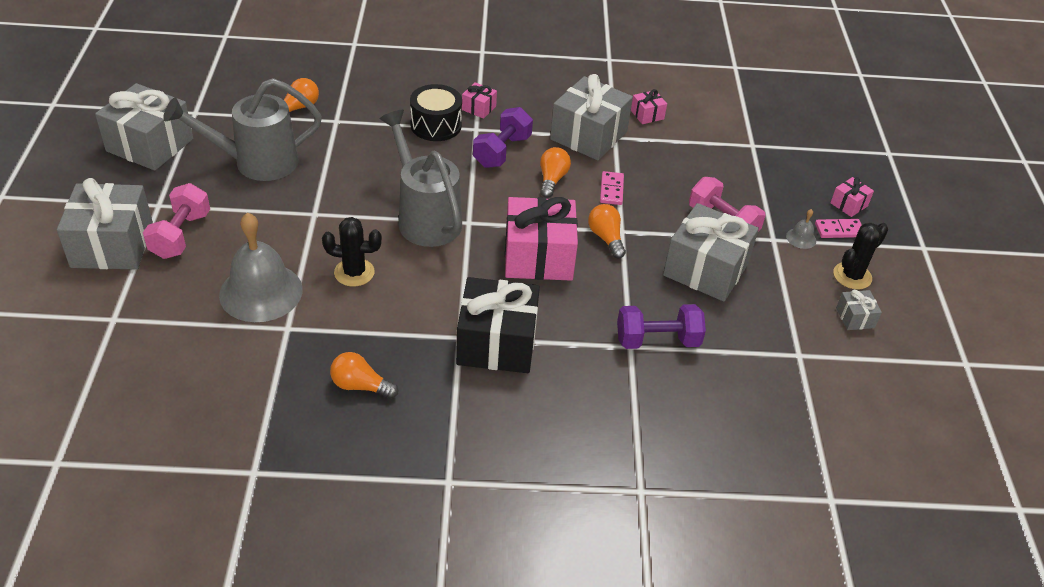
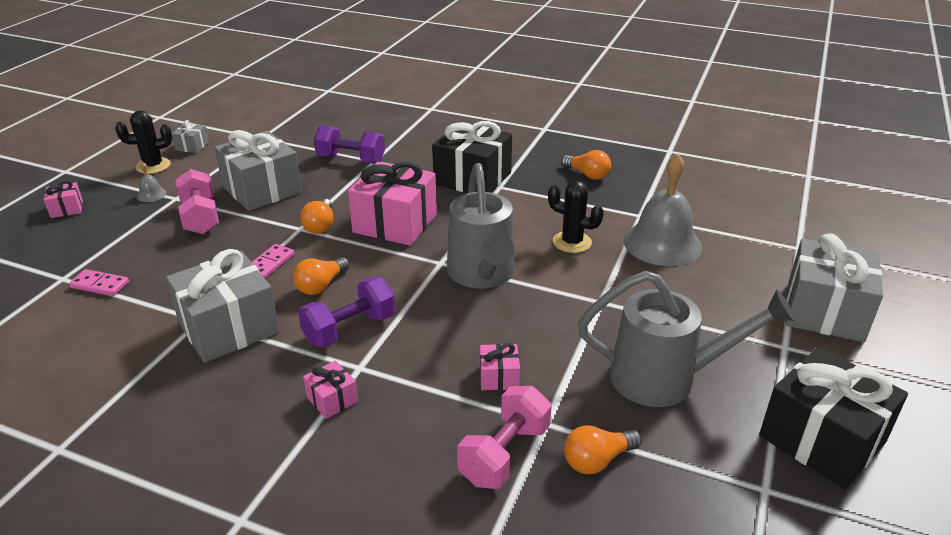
camera: 155 degrees left, 10 degrees down
grey gift [95,83,193,171] -> black gift [759,346,908,489]
pink dumbbell [143,183,210,259] -> pink dumbbell moved to [457,386,552,489]
black drum [410,84,462,141] -> none
pink gift [631,89,667,124] -> pink gift moved to [480,343,520,390]
pink domino [815,219,862,238] -> pink domino moved to [69,269,129,296]

